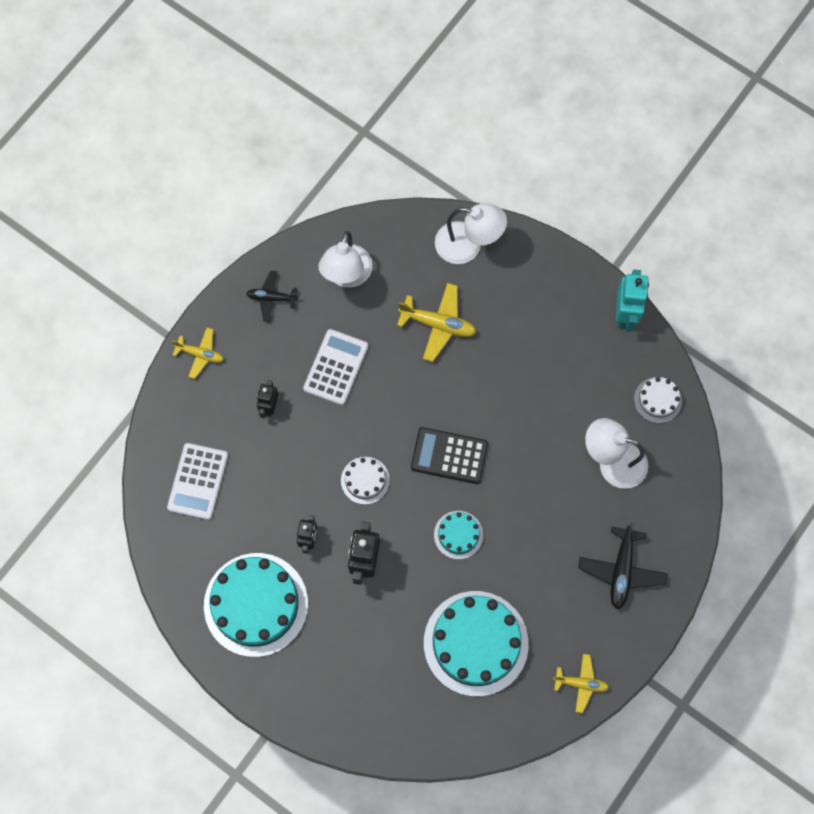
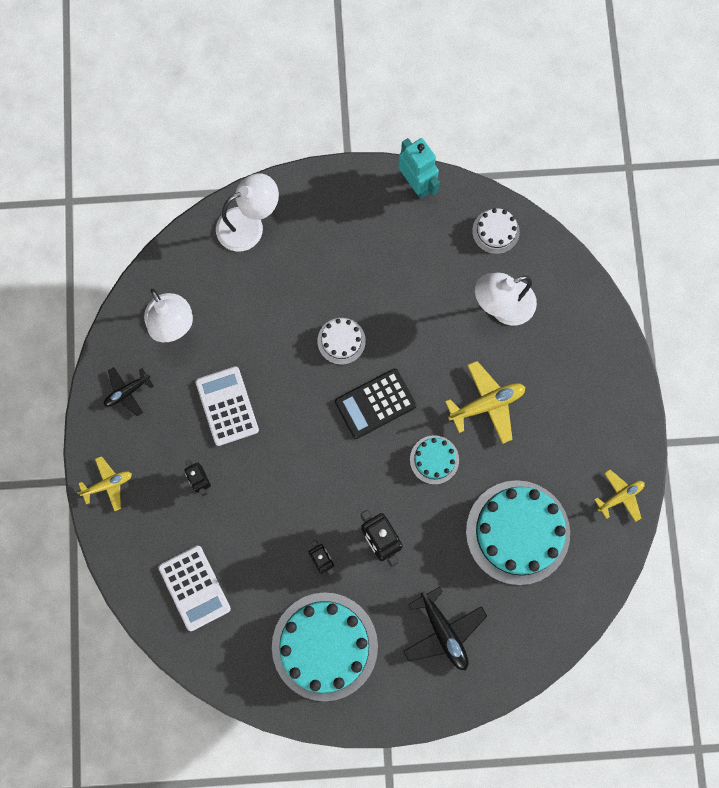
camera: 40 degrees left, 5 degrees up
white cake [341,457,390,505] -> white cake moved to [317,318,366,365]
yellow plane [397,283,476,362] -> yellow plane moved to [445,361,526,444]
black plane [578,522,667,609] -> black plane moved to [403,587,487,670]

